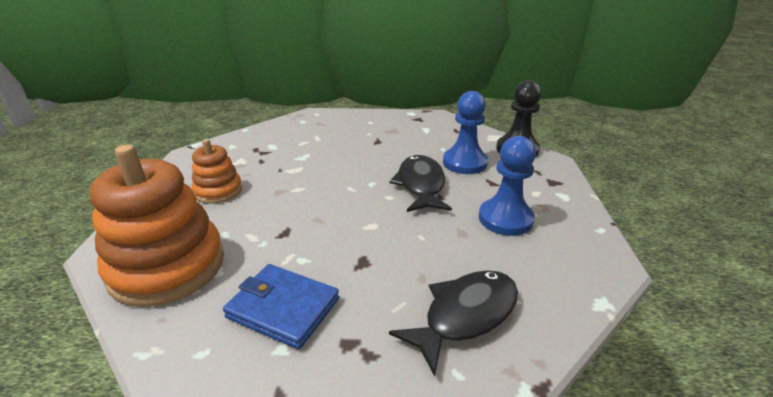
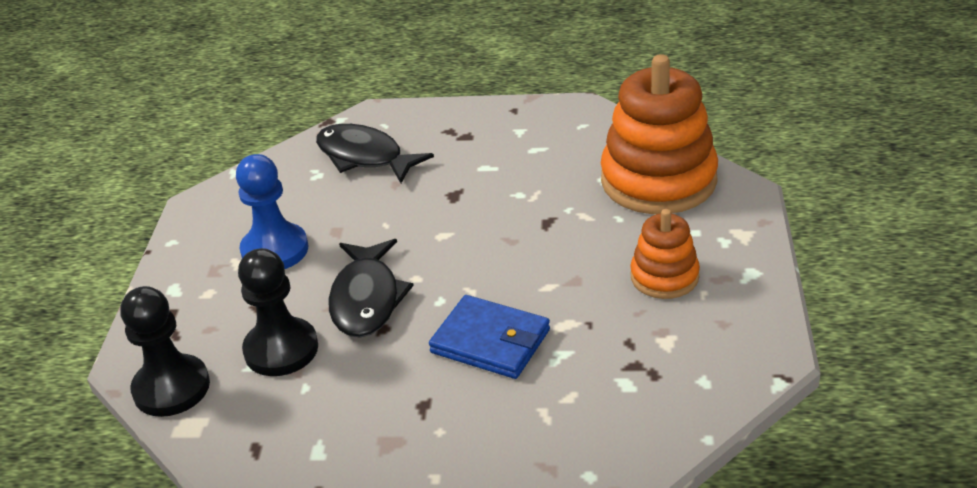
camera: 175 degrees left, 5 degrees up
blue wallet [223,264,339,349] -> blue wallet moved to [429,295,550,379]
black fish [389,270,518,377] -> black fish turned 75 degrees clockwise [316,124,434,183]
blue pawn [443,91,488,174] -> black pawn [238,248,318,376]

